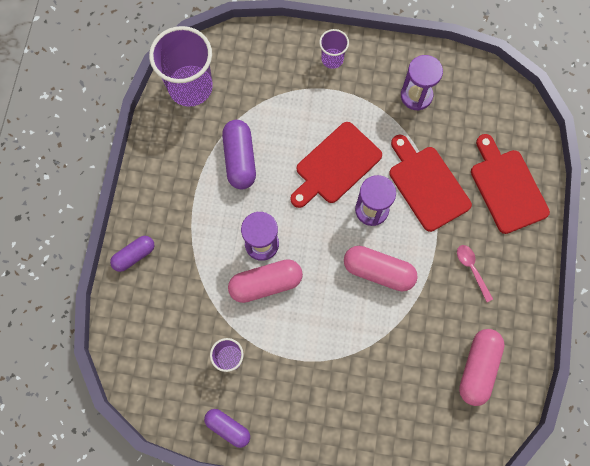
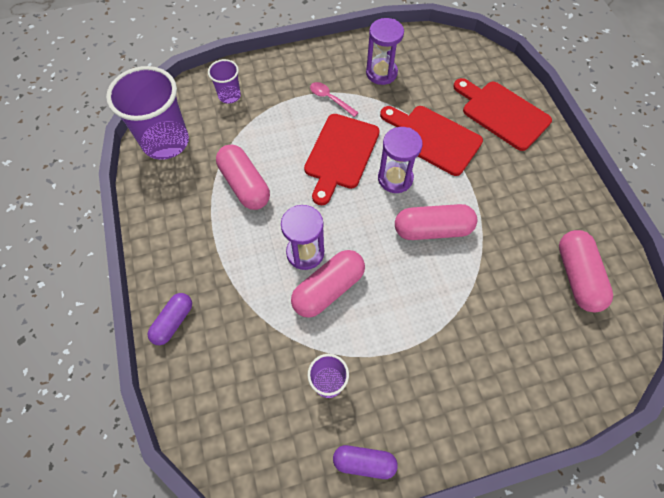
camera: 25 degrees left, 10 degrees down
purple capsule [222,120,256,189] -> pink capsule [216,145,270,210]
purple cup [319,29,349,69] -> purple cup moved to [208,59,241,104]
pink spoon [457,245,493,302] -> pink spoon moved to [310,82,359,117]

